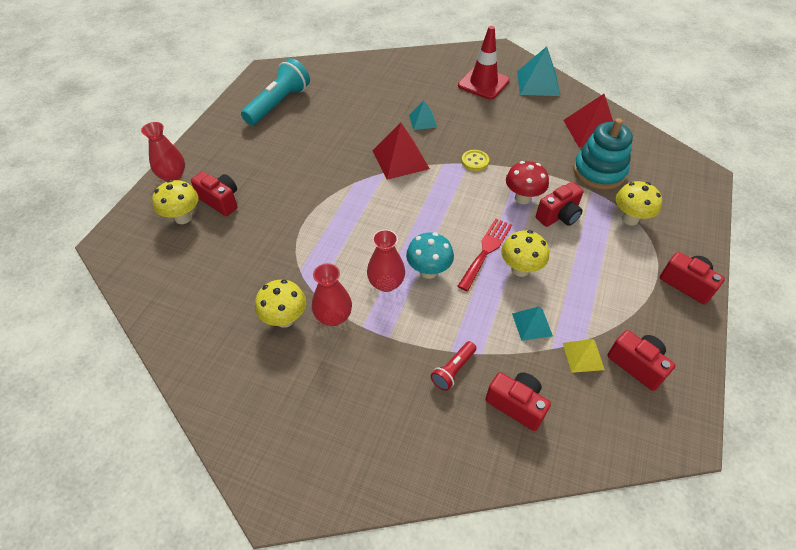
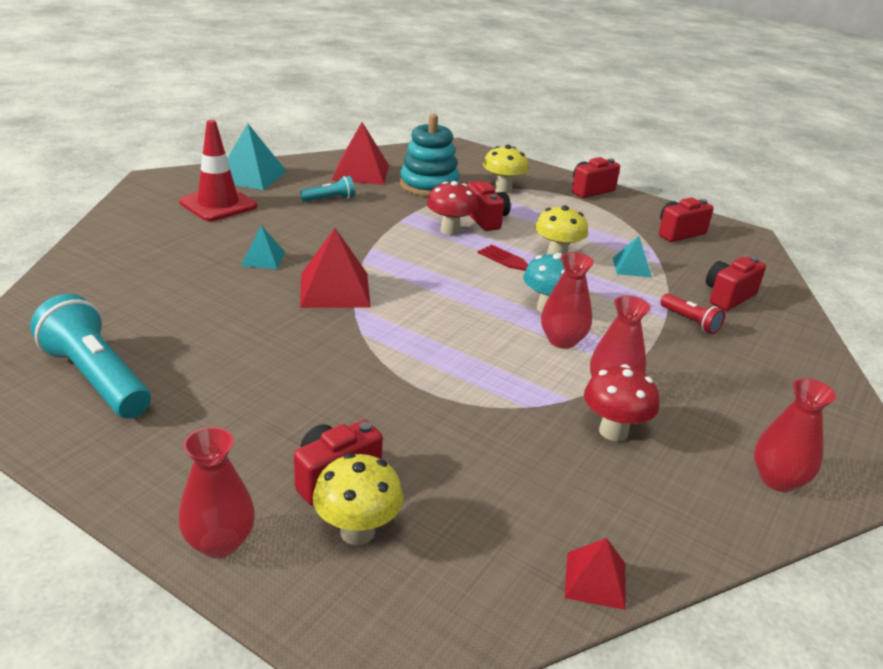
camera: 80 degrees left, 20 degrees down
yellow mushroom [255,280,306,328] -> red mushroom [584,364,659,441]
yellow button [461,150,489,171] -> none
yellow pyramid [563,339,605,373] -> none
none -> turquoise flashlight [300,176,355,202]
none -> red pyramid [564,538,626,610]
none -> red vase [754,378,836,492]

